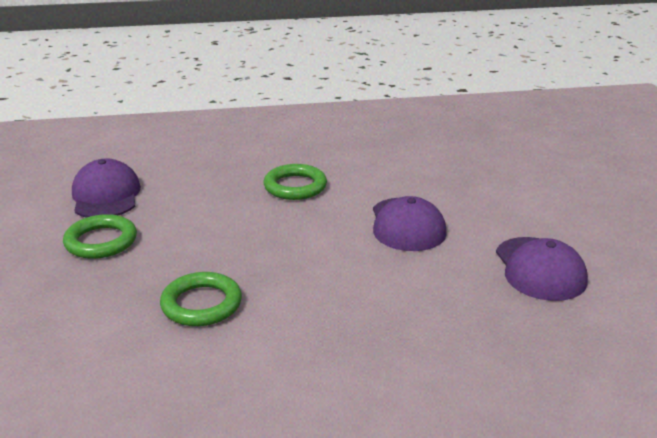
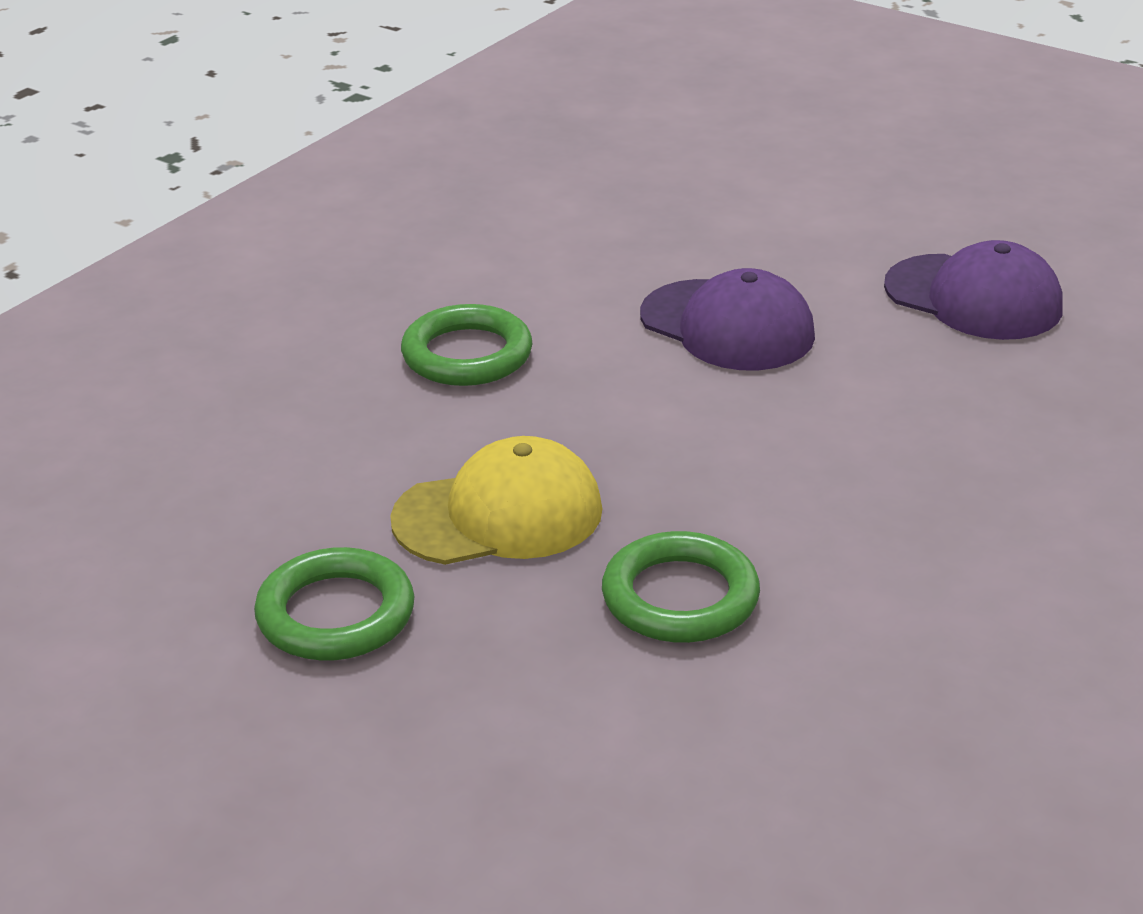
camera: 45 degrees left, 5 degrees up
purple cap [72,158,141,218] -> none
none -> yellow cap [390,436,602,565]

